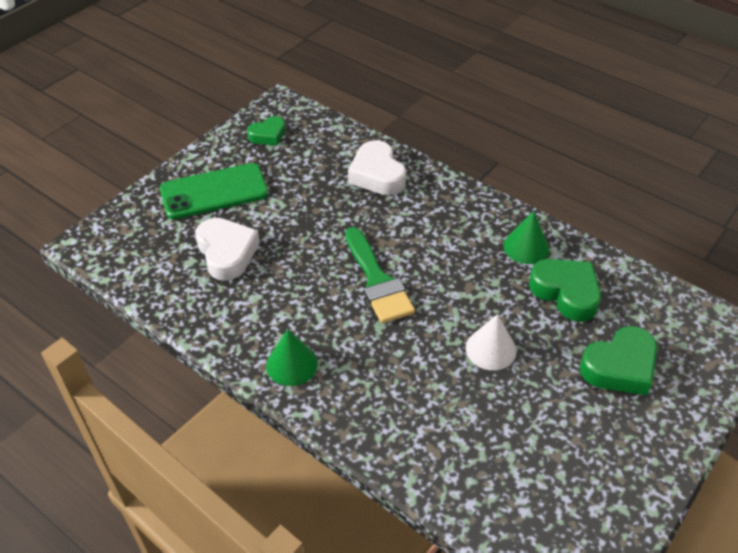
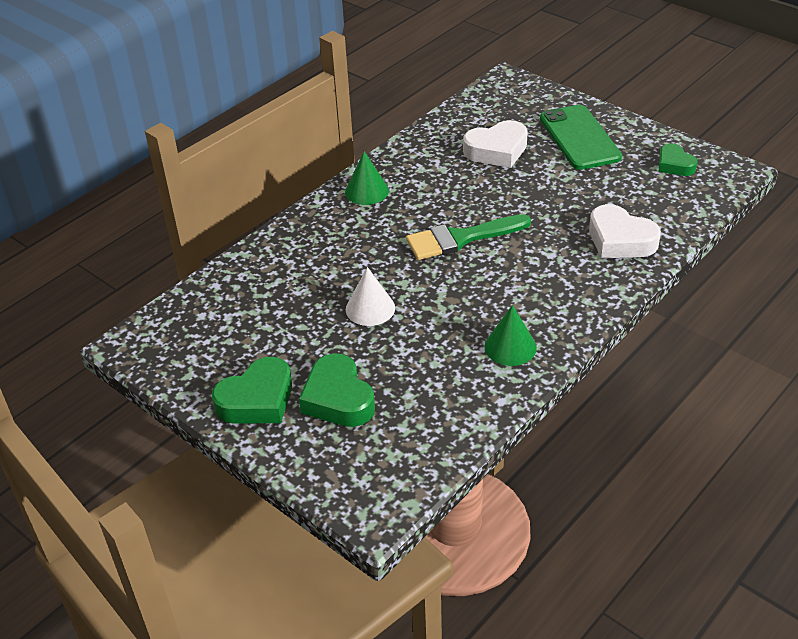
camera: 95 degrees right, 5 degrees down
white heart [348,140,406,195] -> white heart turned 120 degrees counterclockwise [589,204,661,259]
green heart [529,259,601,322] -> green heart moved to [212,357,292,424]

